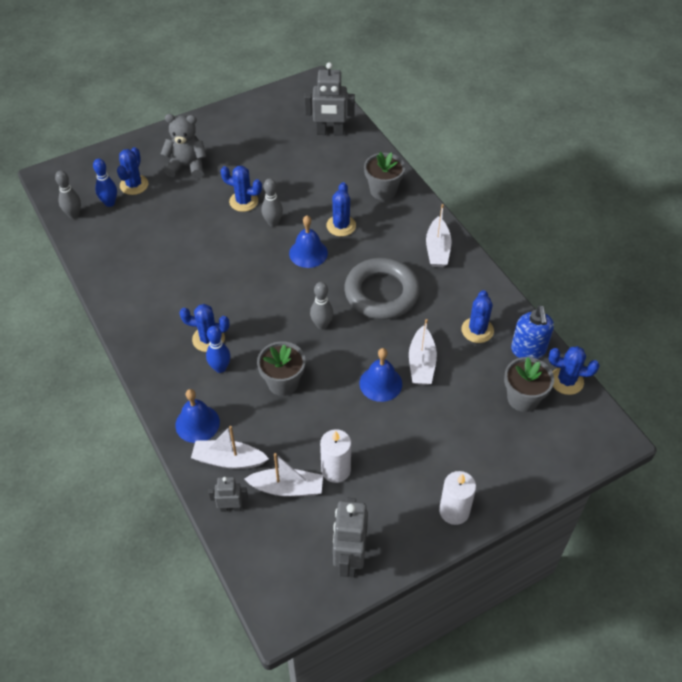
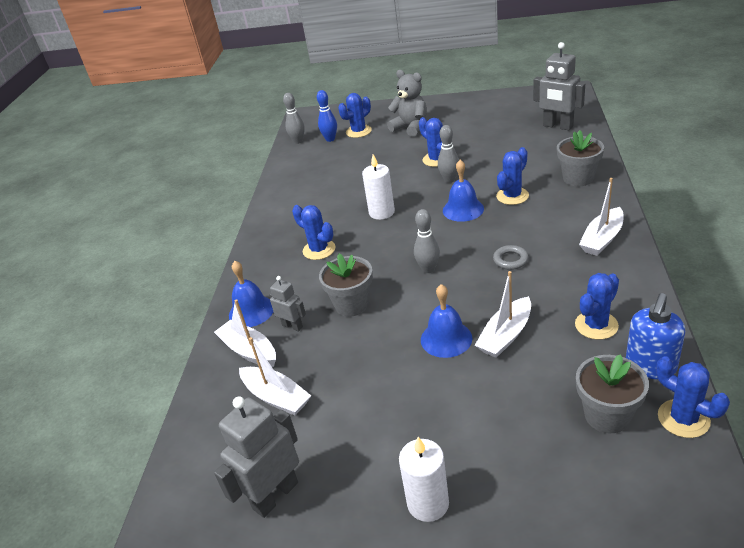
camera: 40 degrees right, 15 degrees down
blue bowling pin [206,326,230,373] -> none
grey robot [208,477,248,512] -> grey robot moved to [269,276,306,331]
white candle [320,429,351,483] -> white candle moved to [362,155,395,220]
grey ring [344,258,420,319] -> grey ring [493,245,529,270], size x0.40

